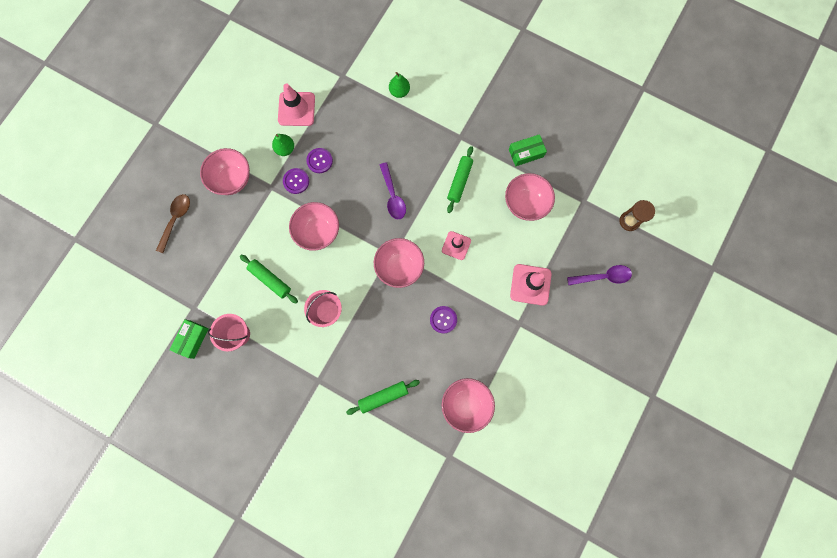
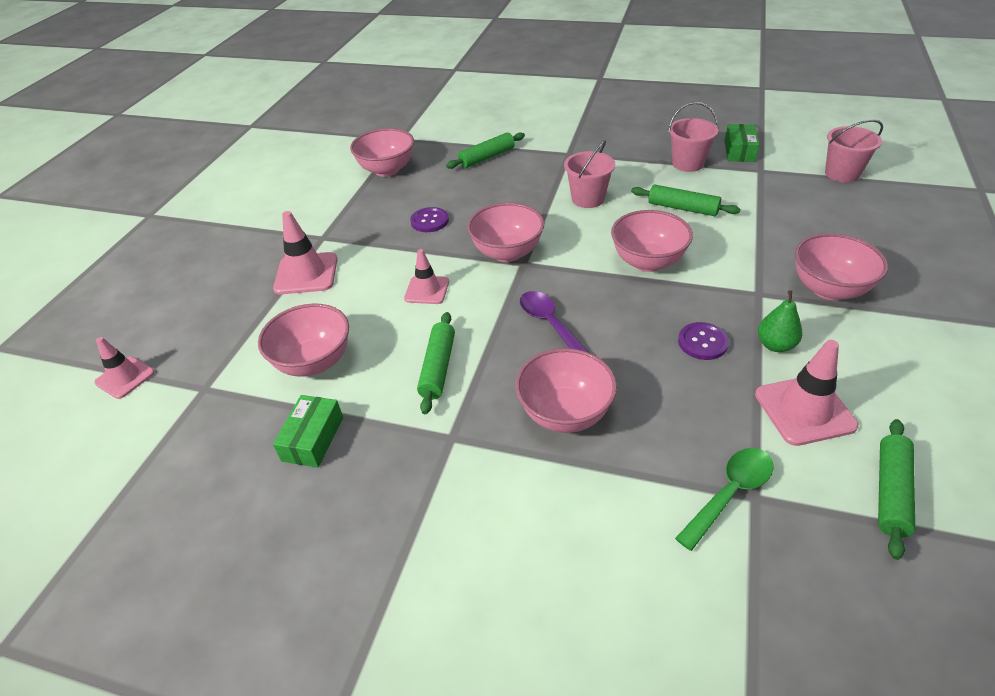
camera: 170 degrees right, 35 degrees down
brown spoon [156,194,190,253] -> none
purple button [283,168,309,194] -> none
green pear [389,72,410,98] -> none
green box [509,134,547,166] -> green box turned 45 degrees counterclockwise [273,395,343,467]
purple spoon [567,265,632,285] -> none
brown hourglass [619,200,655,231] -> pink traffic cone [94,337,155,399]
none -> pink bowl [515,348,617,433]
none -> green spoon [675,448,774,551]
none -> pink bucket [825,119,883,183]
none -> green rolling pin [878,419,915,560]

